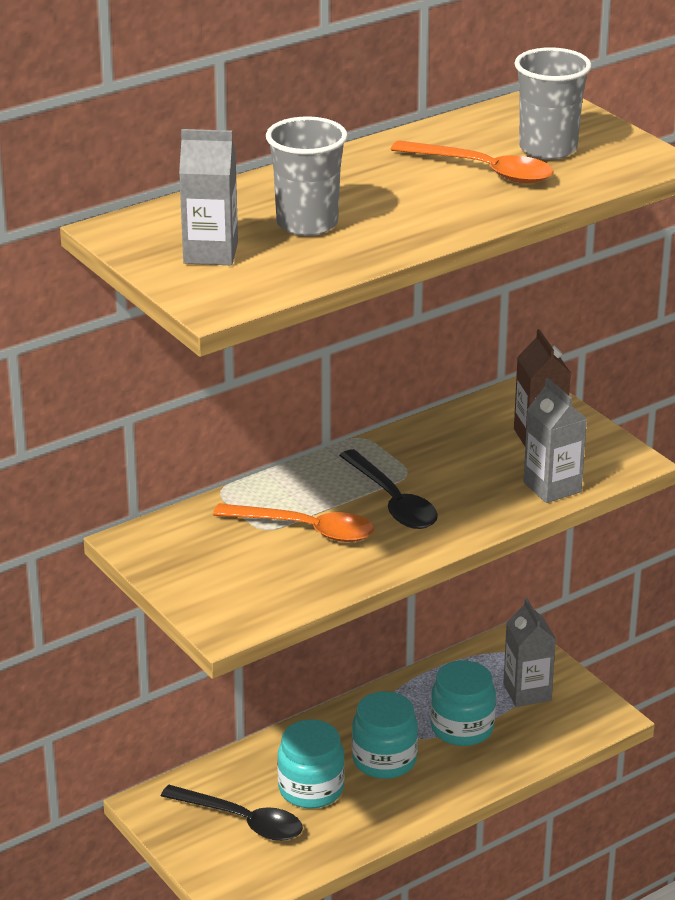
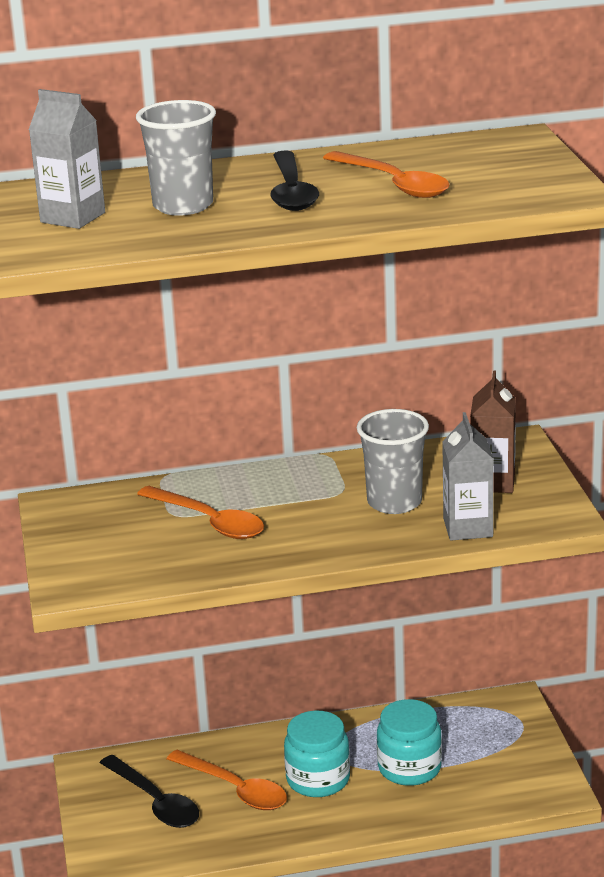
camera: 25 degrees right, 5 degrees down
turquoise jar [278,719,345,808] -> orange spoon [167,750,287,810]
black spoon [339,449,438,529] -> black spoon moved to [270,150,319,211]
grey carton [503,598,556,707] -> none
grey cup [514,47,592,160] -> grey cup moved to [357,409,429,514]

